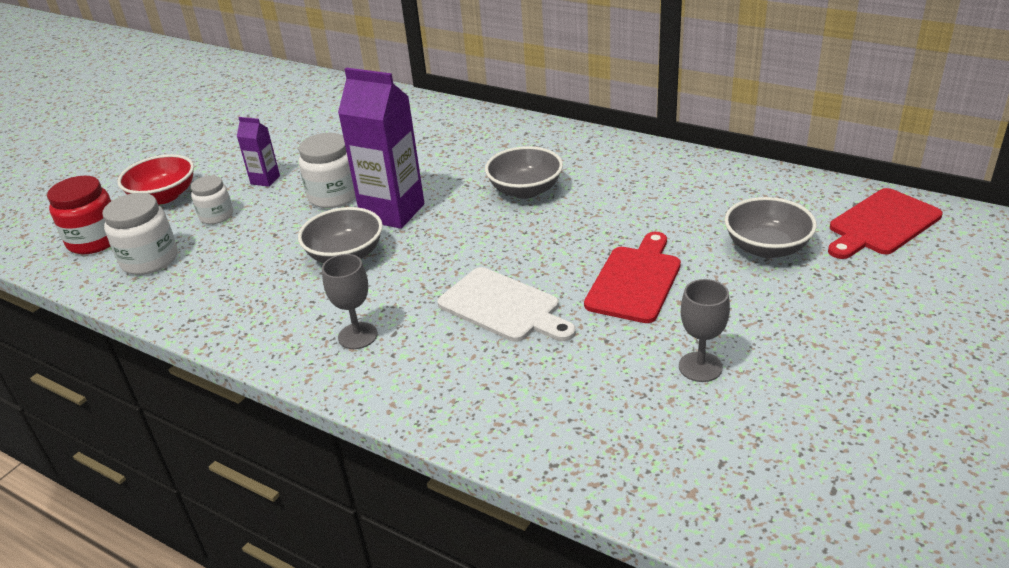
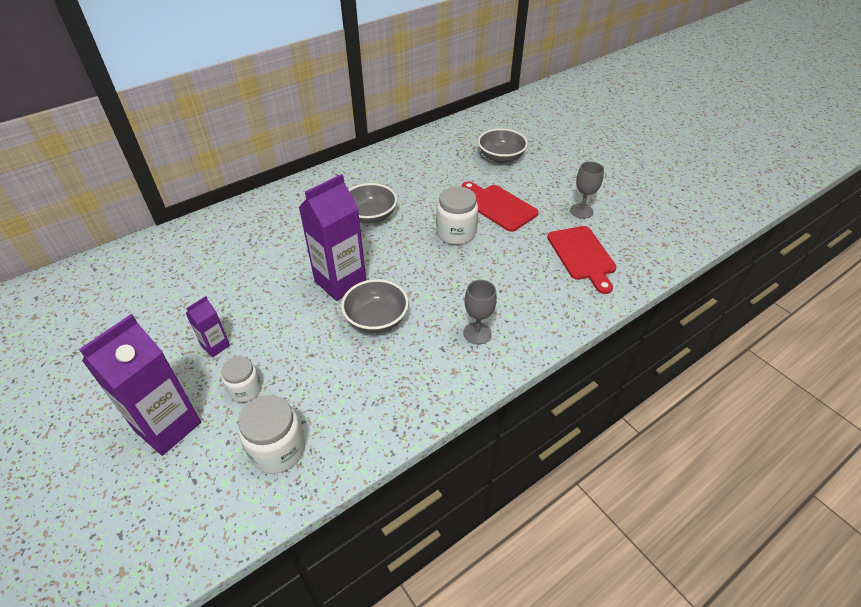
camera: 70 degrees left, 10 degrees up
red jar [47,176,111,254] -> none
red bowl [117,154,194,204] -> purple carton [79,314,201,456]
white jar [299,133,356,208] -> white jar moved to [436,186,478,245]
white cutting board [437,267,576,342] -> none
red cutting board [828,188,943,259] -> red cutting board moved to [547,226,616,294]

